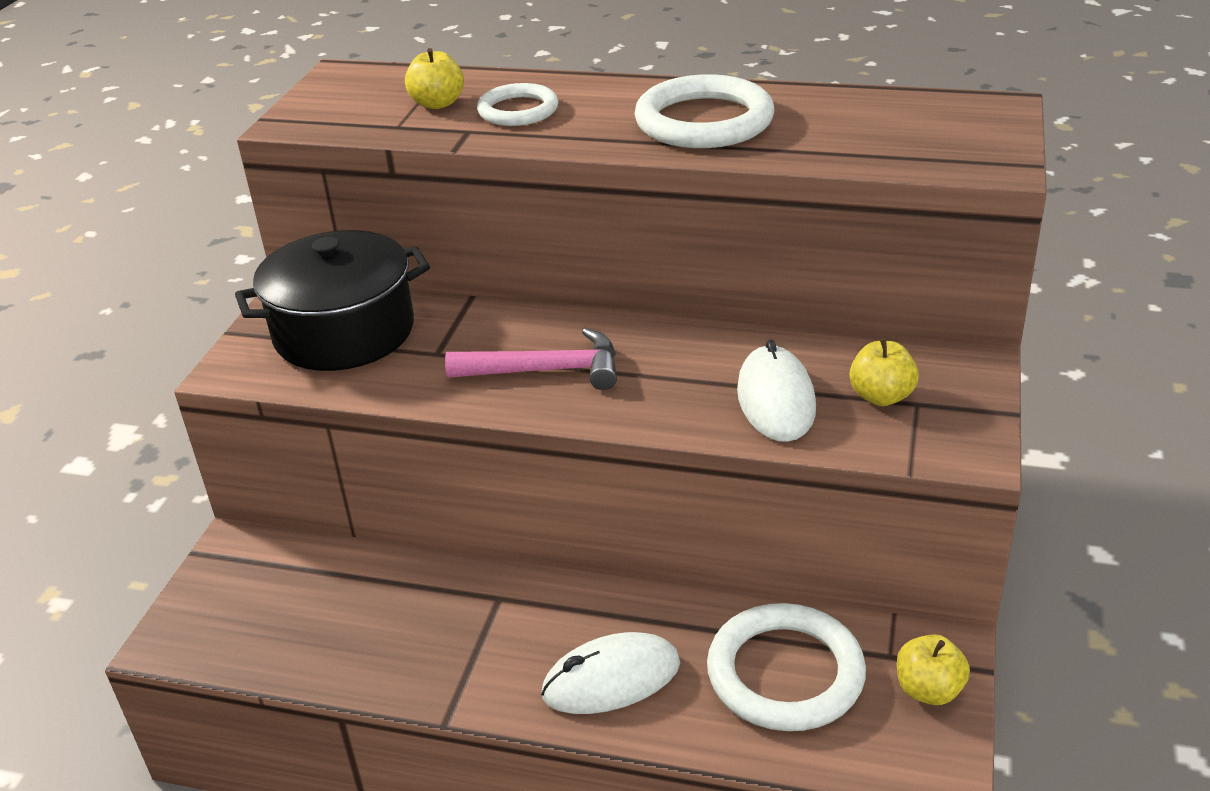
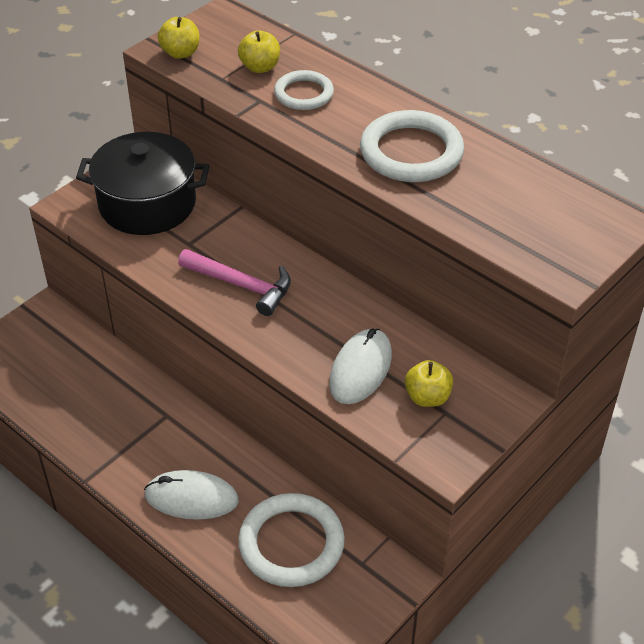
camera: 25 degrees right, 10 degrees up
yellow apple [897,634,970,705] -> yellow apple moved to [158,17,199,59]

